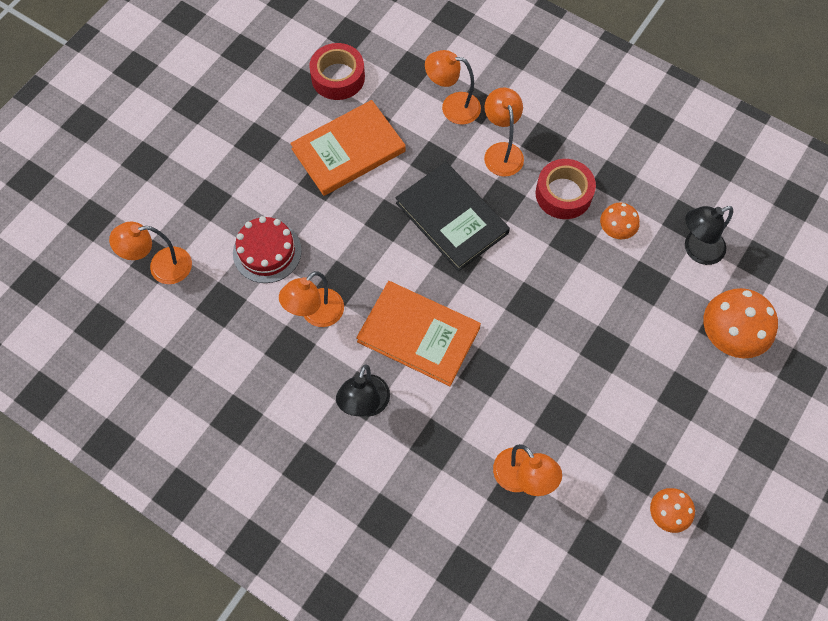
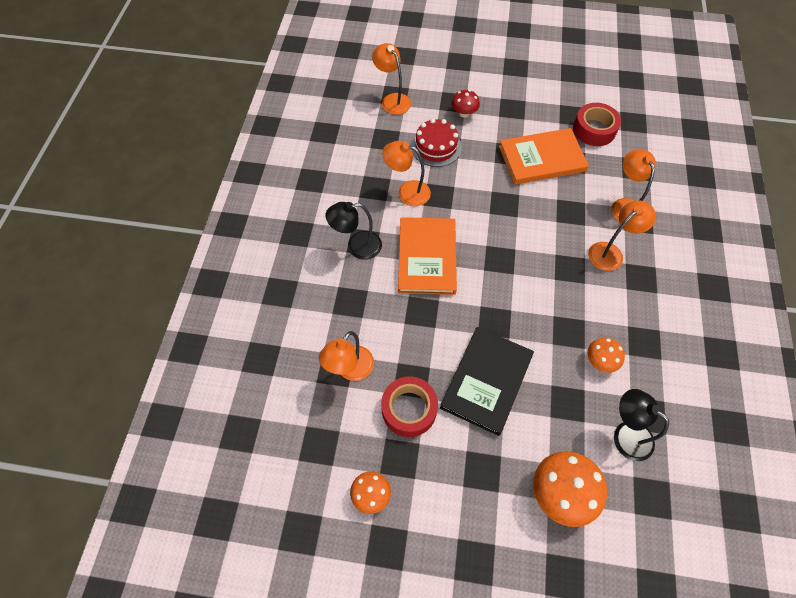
camera: 65 degrees right, 5 degrees down
orange book [290,100,406,196] -> orange book turned 45 degrees counterclockwise [499,128,589,185]
black book [396,162,510,271] -> black book moved to [440,327,534,436]
red tape [536,159,596,219] -> red tape moved to [381,376,438,437]
none -> red mushroom [451,90,480,118]

